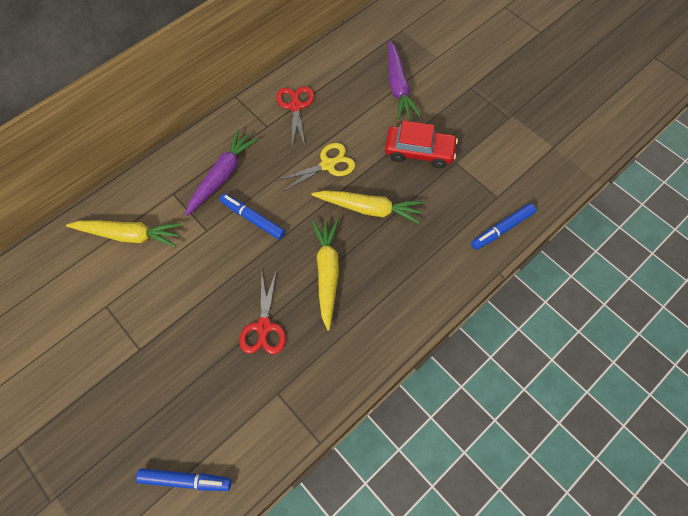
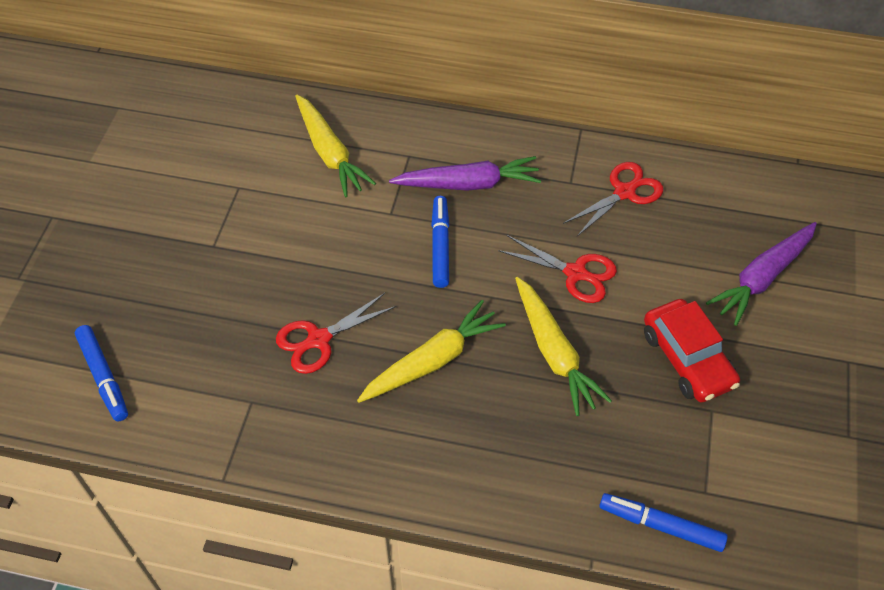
camera: 55 degrees right, 10 degrees down
yellow scissors [276,143,355,192] -> red scissors [498,235,617,303]

